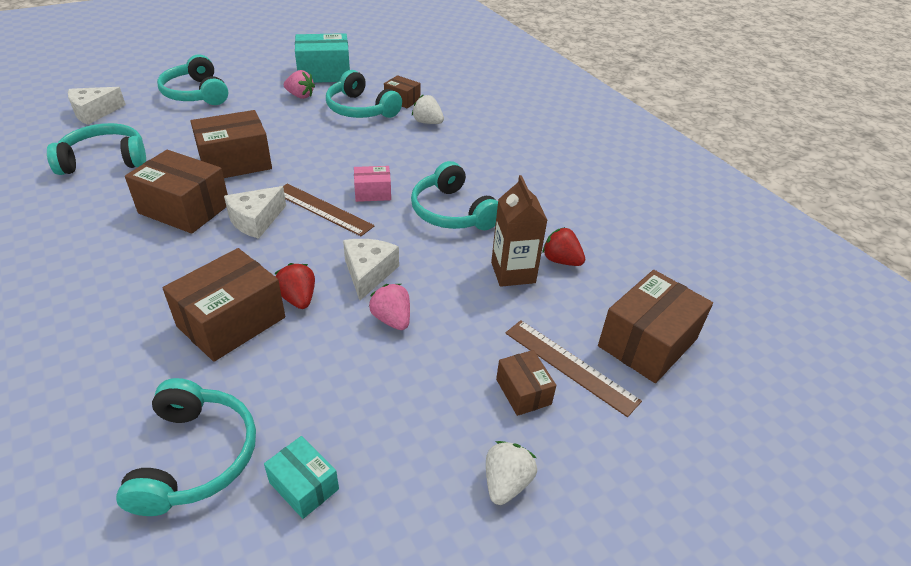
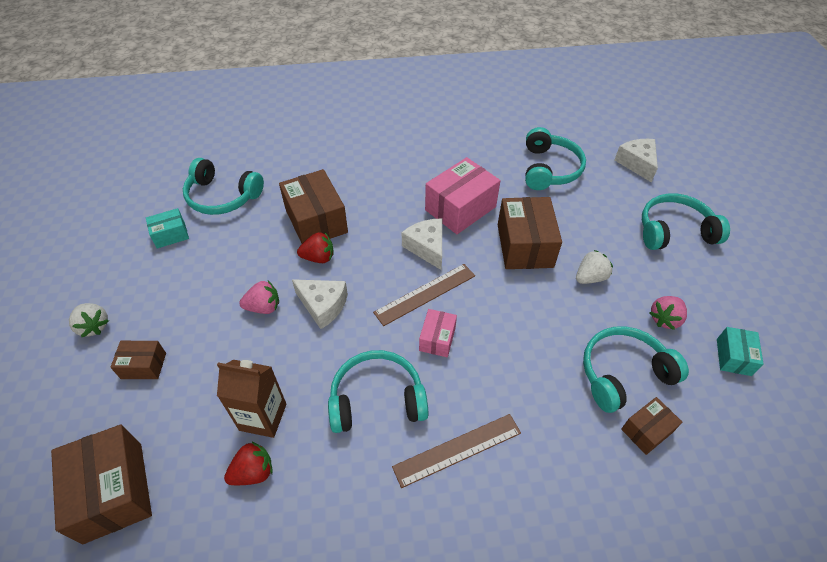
camera: 115 degrees right, 10 degrees up
brown box [125,150,228,234] -> pink box [425,157,500,234]
turquoise box [295,33,350,83] -> turquoise box [717,327,763,376], size x0.54
white strawberry [412,95,444,124] -> white strawberry moved to [576,250,613,284]
brown ruler [505,320,642,417] -> brown ruler moved to [392,414,521,488]

